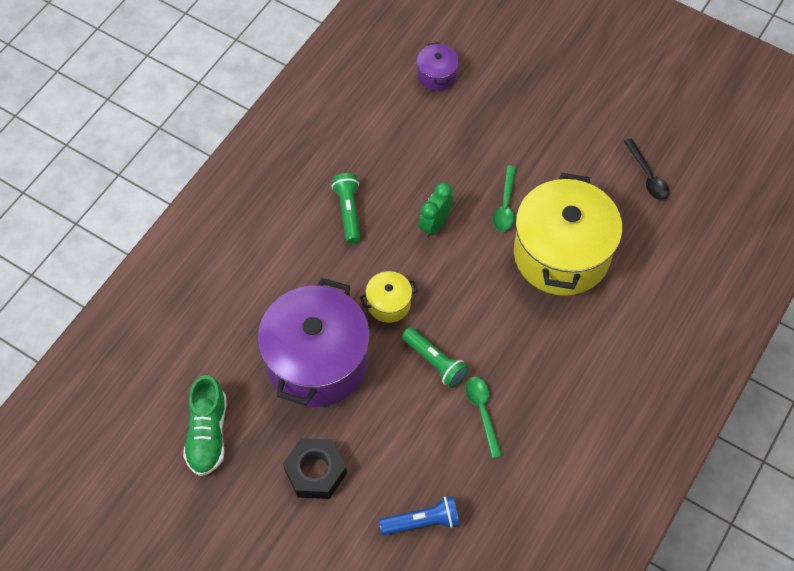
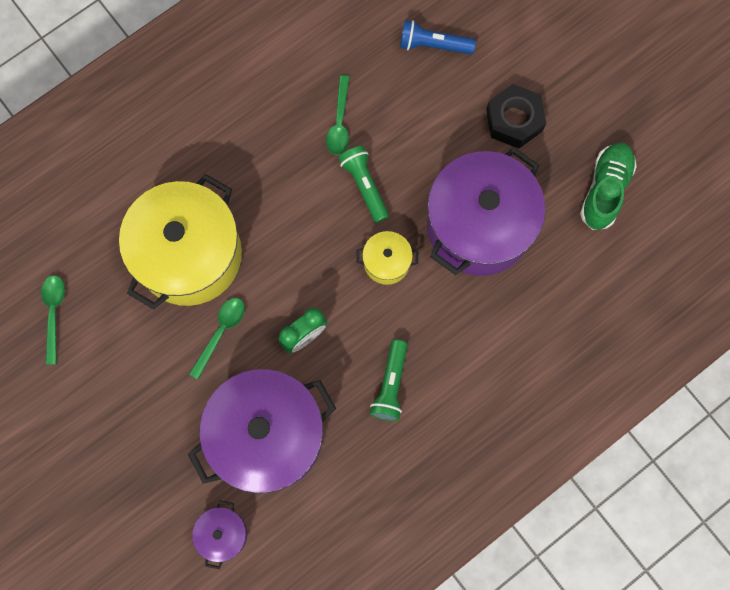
camera: 160 degrees left, 15 degrees up
black spoon [624,138,669,200] -> green spoon [41,275,65,364]
none -> purple pot [188,369,336,493]

